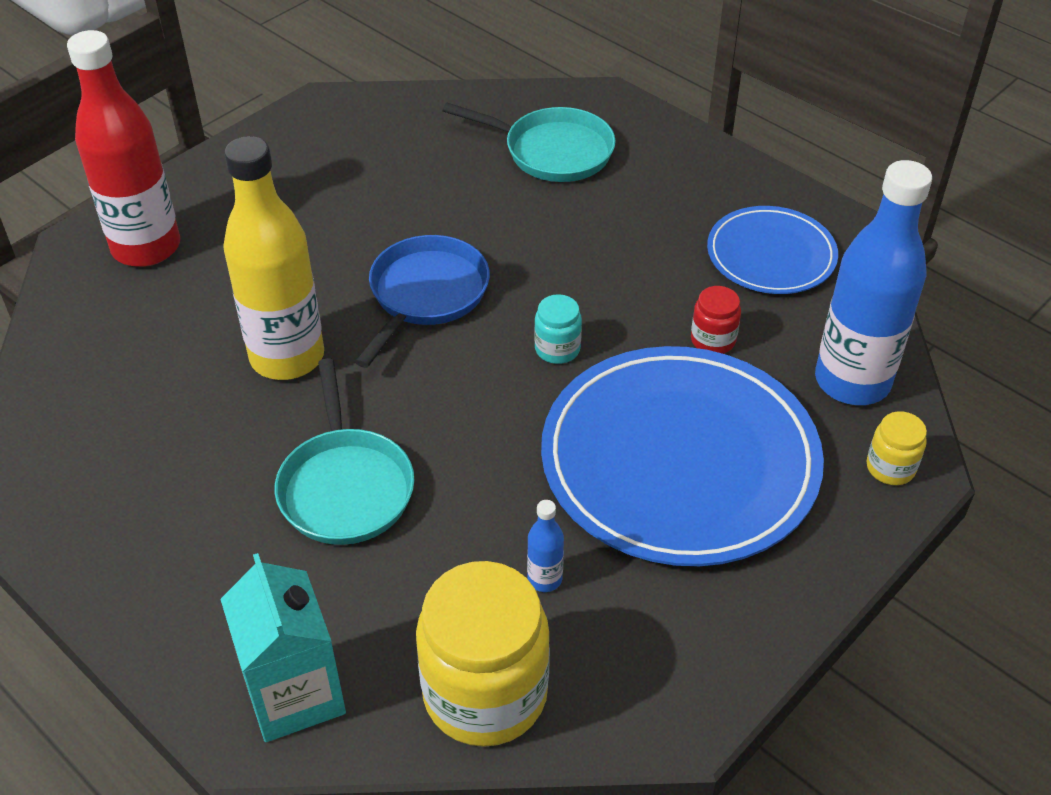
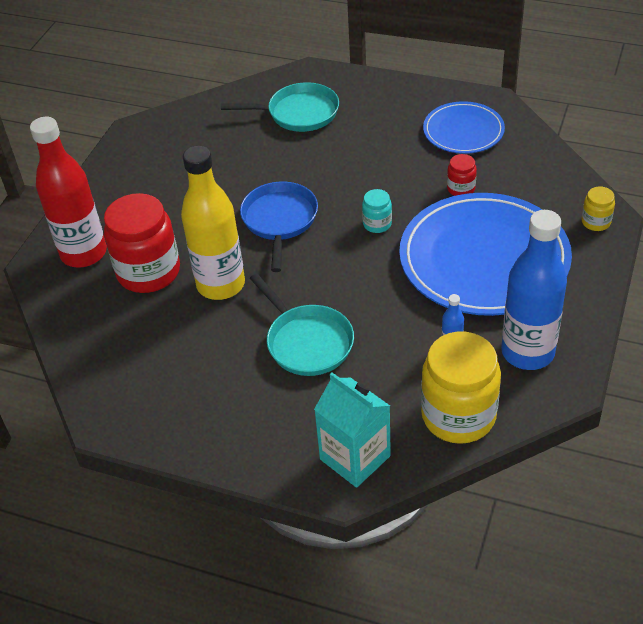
camera: 20 degrees left, 0 degrees up
blue bottle [815,160,932,405] -> blue bottle moved to [501,210,567,370]
none -> red jar [104,193,180,293]

